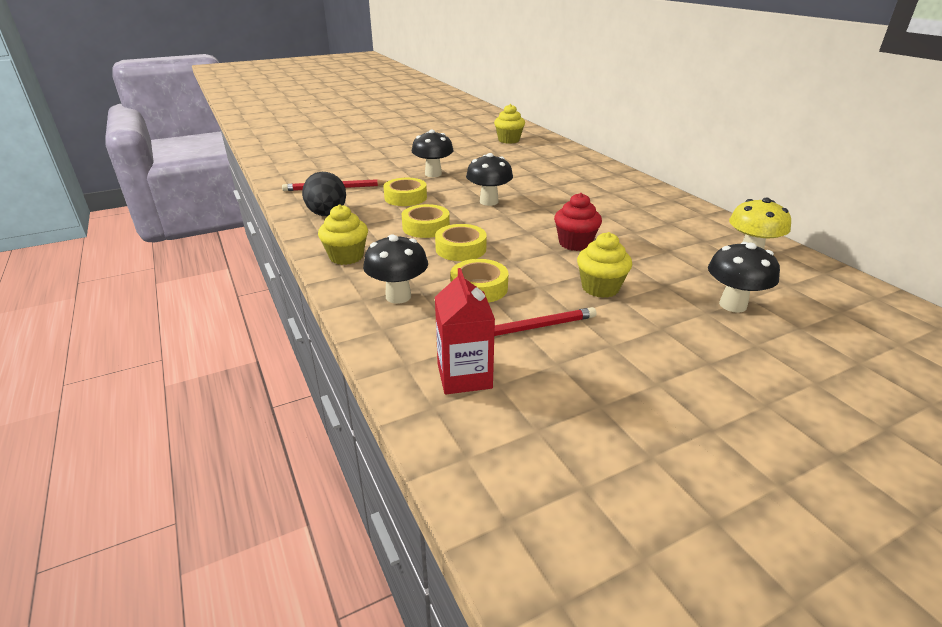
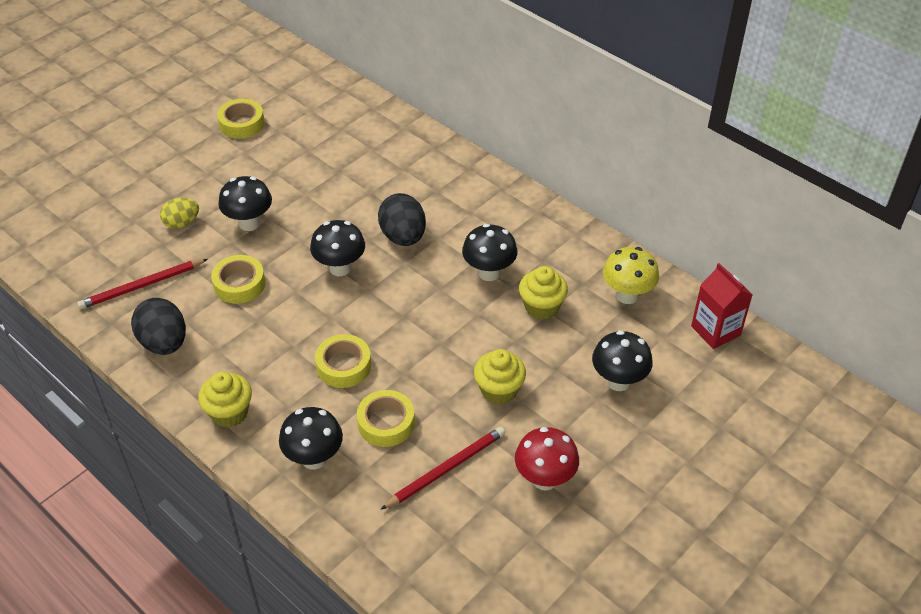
camera: 20 degrees left, 15 degrees up
yellow tape [402,204,450,238] -> yellow tape moved to [217,99,265,139]
red carton [435,268,495,395] -> red carton moved to [691,263,753,349]
yellow cupcake [494,104,525,144] -> yellow cupcake moved to [519,266,568,320]
red cupcake [554,193,602,251] -> none
none -> yellow egg [160,198,199,229]
none -> black egg [378,193,426,246]
none -> black mushroom [462,224,517,281]
none -> red mushroom [515,427,579,491]

